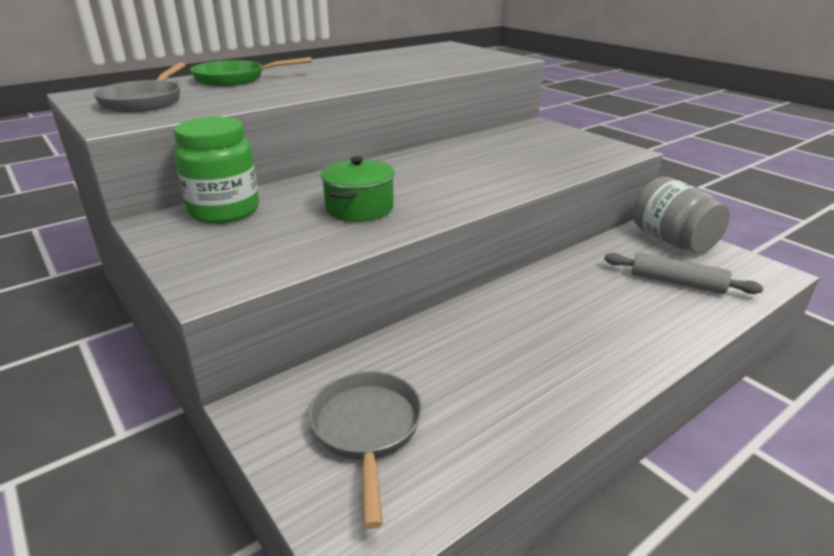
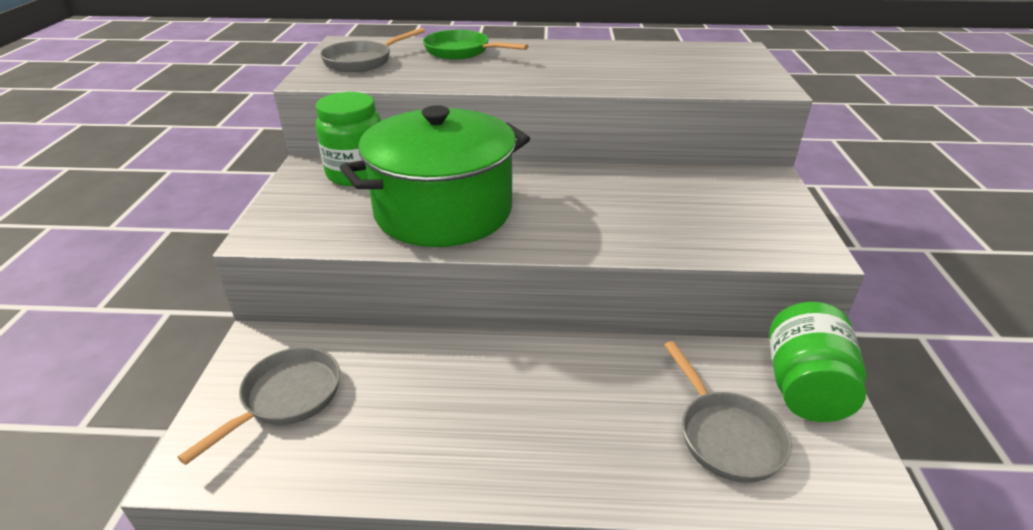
camera: 40 degrees right, 5 degrees up
green pot [320,156,395,222] -> green pot [340,105,530,247], size x2.09
grey rolling pin [604,252,763,294] -> grey pan [664,341,792,483]
grey jar [633,177,730,253] -> green jar [769,302,866,422]

